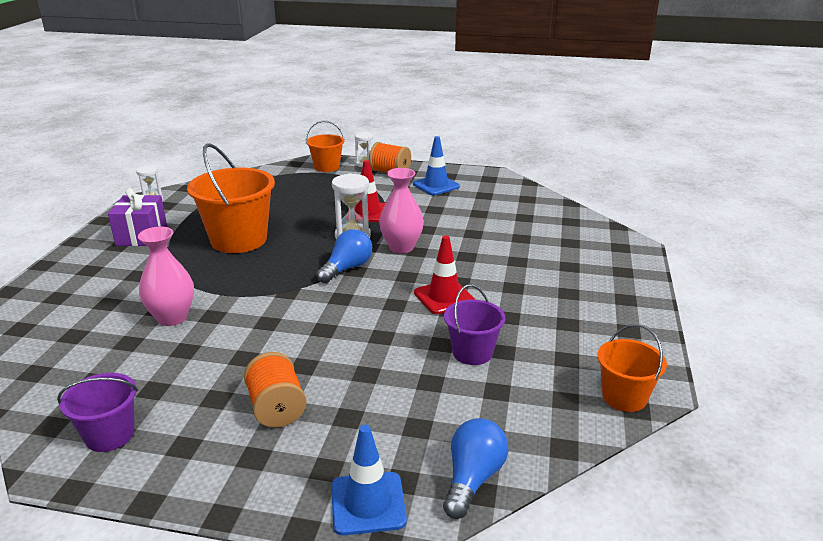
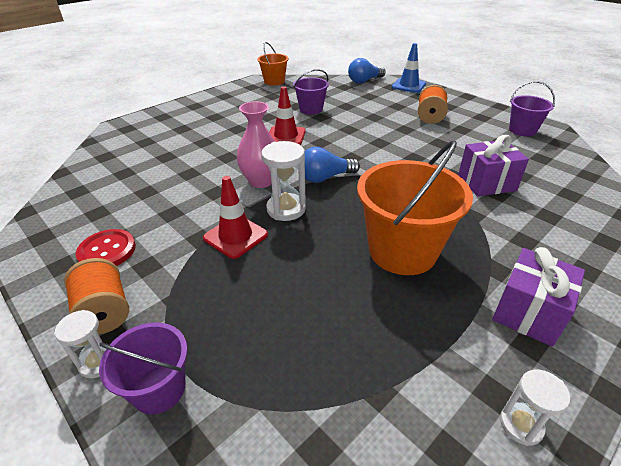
camera: 145 degrees left, 10 degrees up
pink vase [138,227,194,326] -> purple gift [458,135,529,196]
orange bucket [306,121,345,172] -> purple bucket [99,322,188,414]
blue traffic cone [413,136,460,195] -> red button [76,229,136,266]

